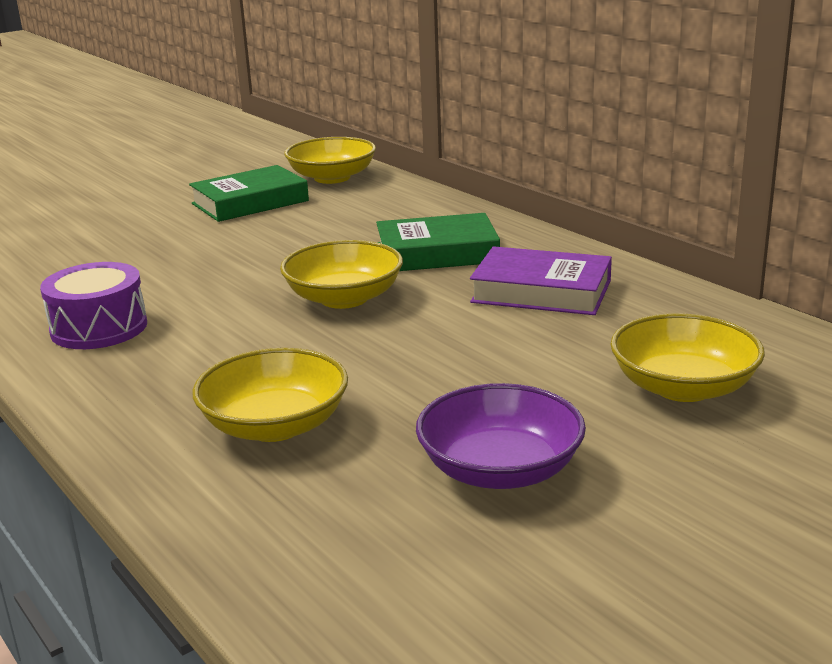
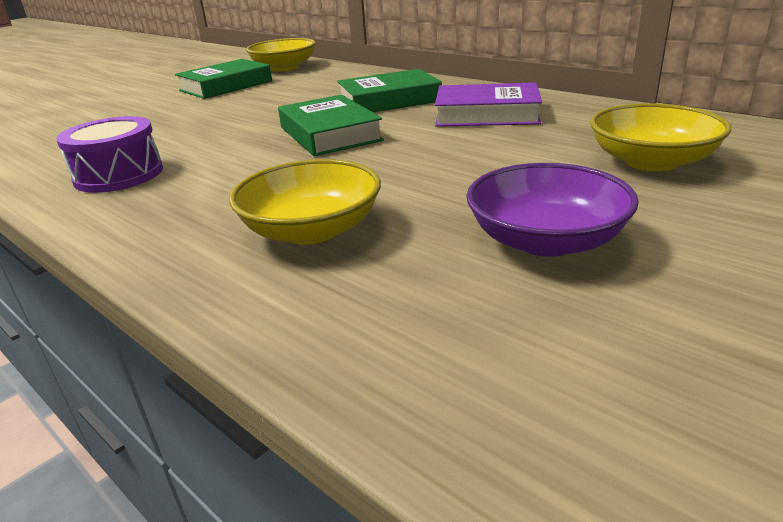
camera: 10 degrees left, 5 degrees up
yellow bowl [280,240,403,309] -> green book [278,95,384,156]

